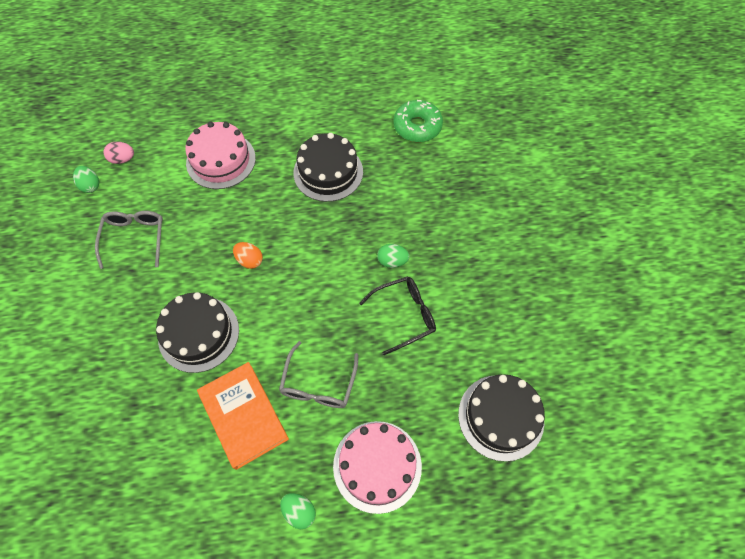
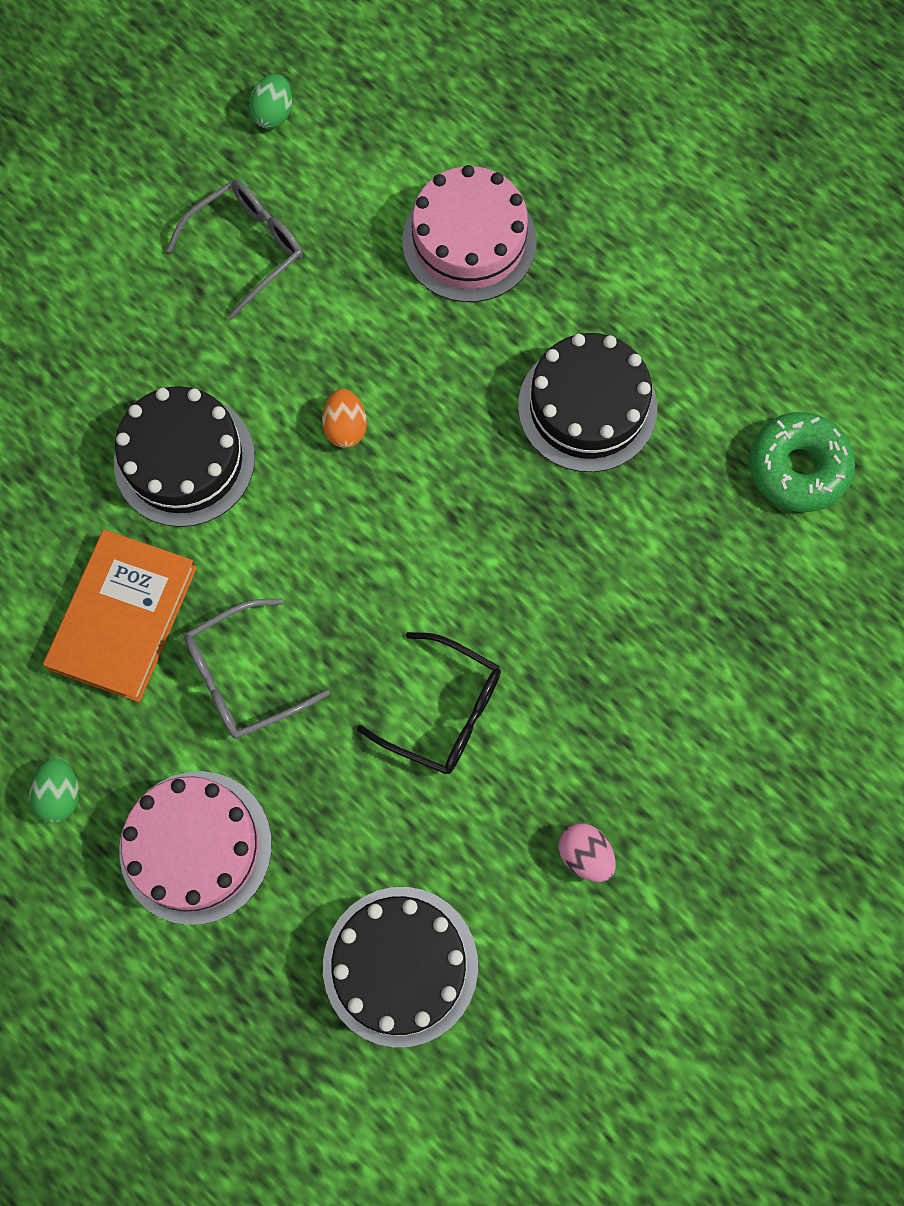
camera: 50 degrees right, 10 degrees up
pink egg [104,142,134,164] -> pink egg moved to [559,823,616,882]
green egg [377,244,410,268] -> none

